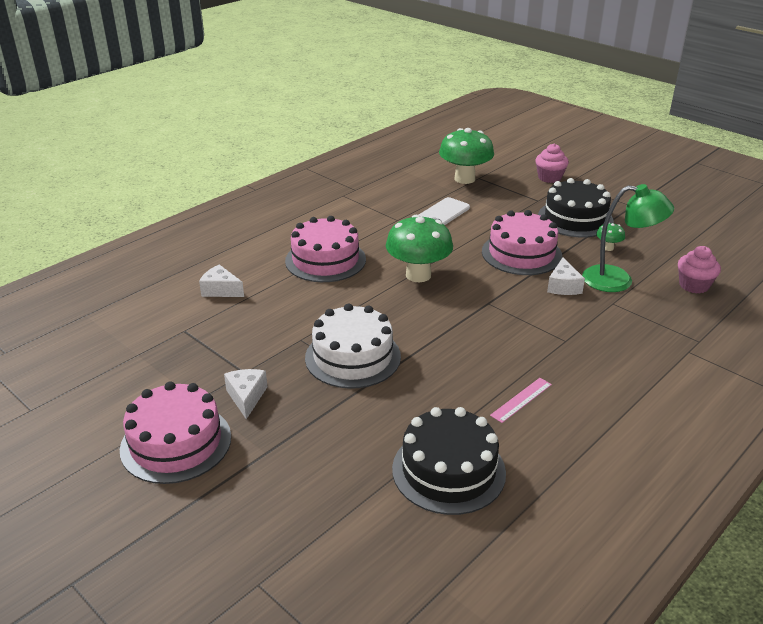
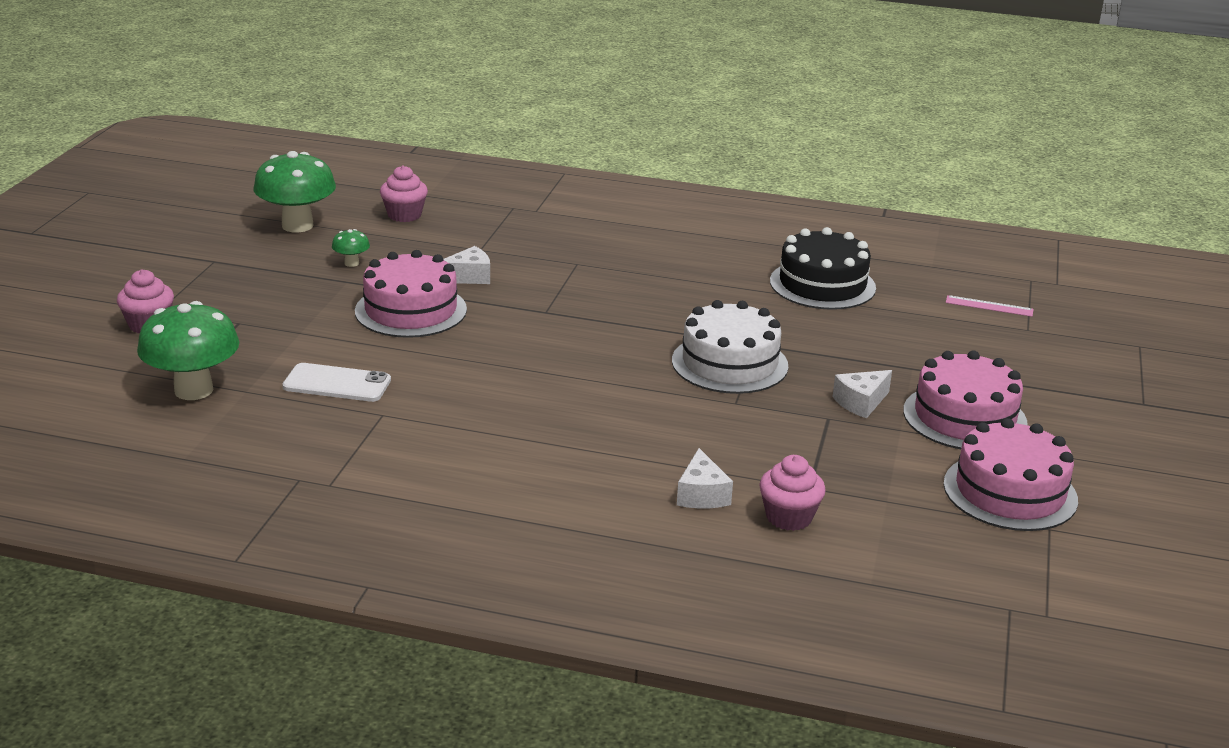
camera: 120 degrees left, 5 degrees down
pink cake [285,216,366,282] -> pink cake moved to [944,418,1078,531]
green mushroom [386,215,453,282] -> green mushroom moved to [254,151,336,233]
pink ruler [490,378,552,423] -> pink ruler moved to [946,295,1034,317]
black cake [538,178,614,237] -> none
green lamp [582,184,674,292] -> none
none -> pink cupcake [759,455,826,531]

